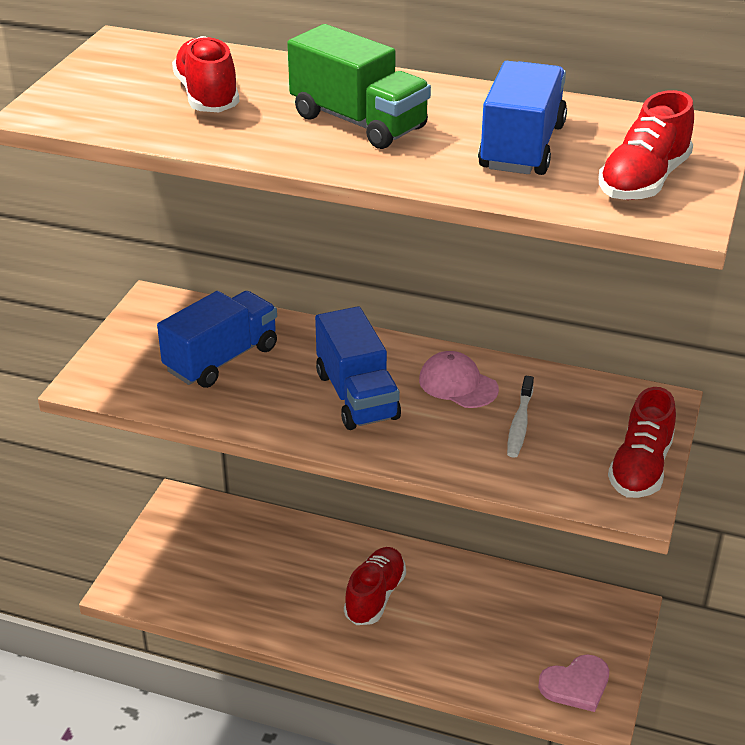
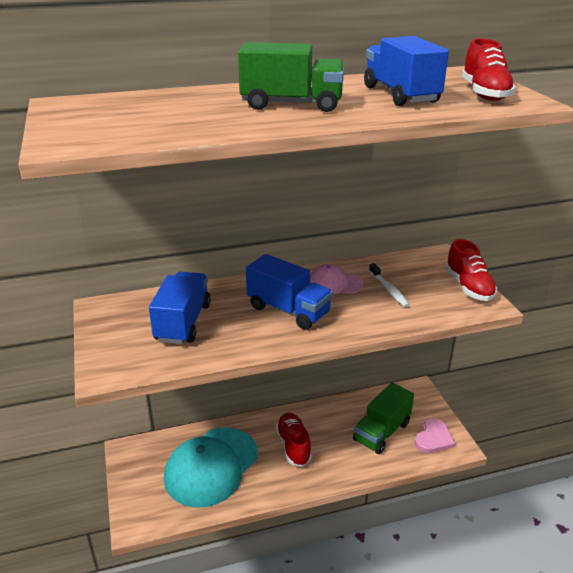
camera: 35 degrees left, 5 degrees down
red shoe [172,36,240,112] -> none
none -> turquoise cap [164,427,258,508]
none -> green truck [353,382,414,454]

